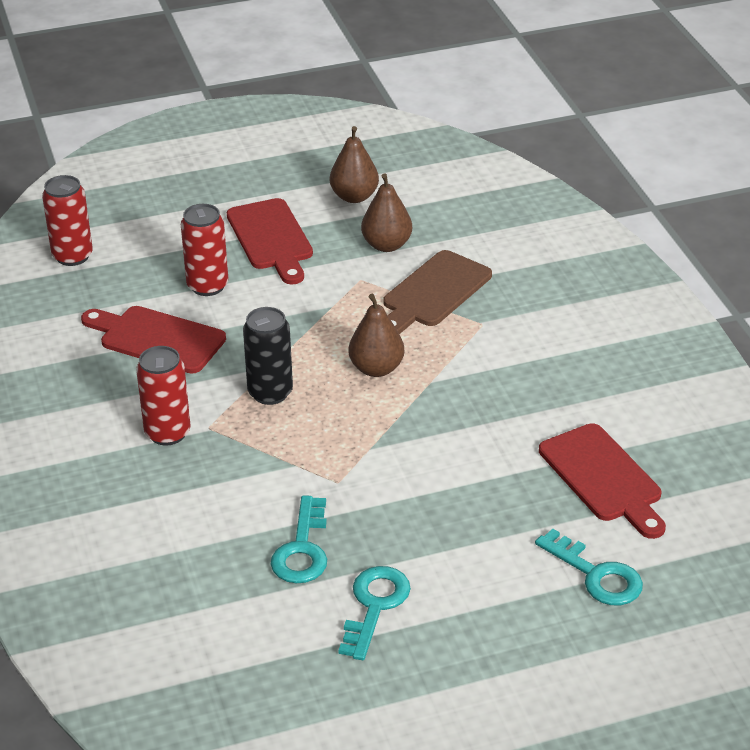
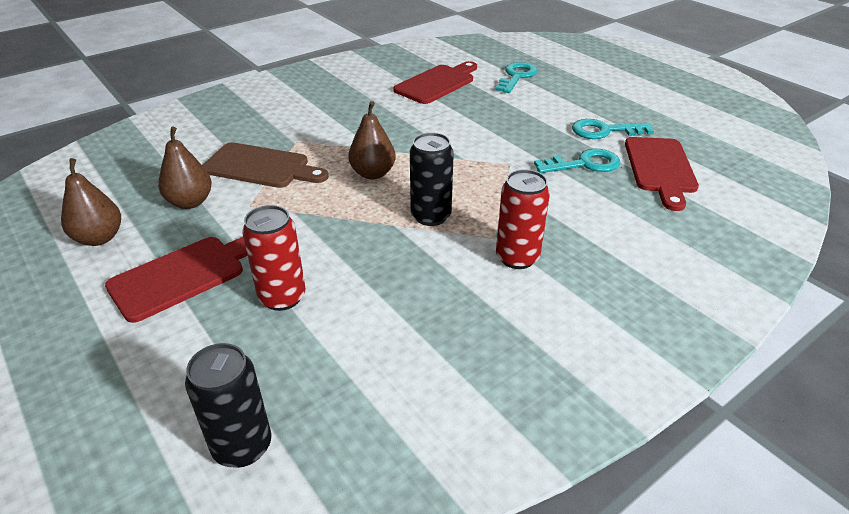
camera: 110 degrees left, 0 degrees up
red can [42,175,93,266] -> black can [185,343,271,468]
red cutting board [81,306,226,374] -> red cutting board moved to [625,137,699,211]

